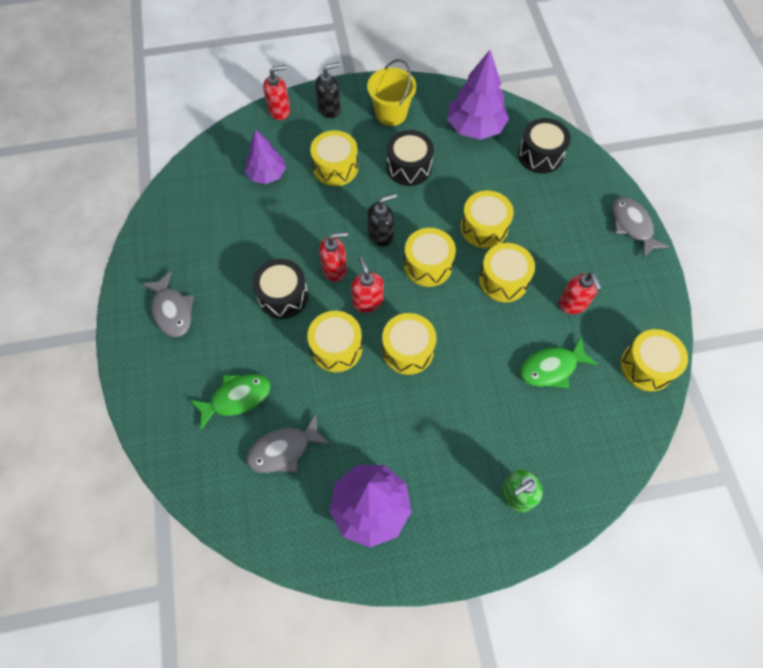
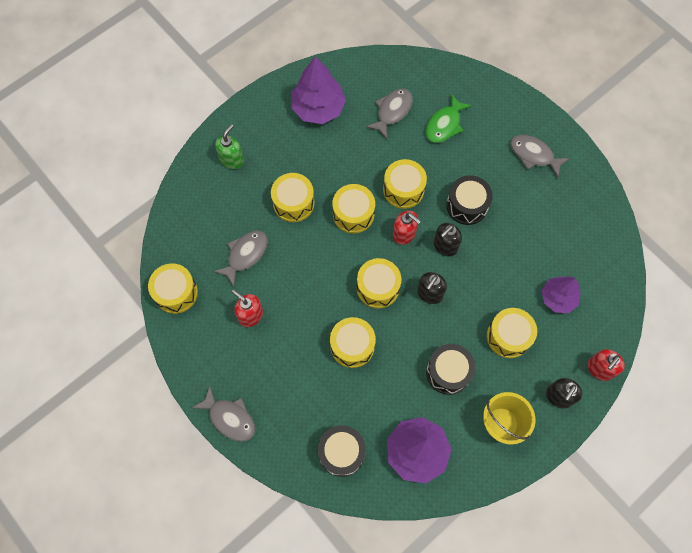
camera: 150 degrees right, 5 degrees up
red soap dispenser [319,232,348,282] -> black soap dispenser [434,223,462,256]
yellow drum [479,243,535,302] -> yellow drum moved to [271,173,315,222]
green fish [520,337,598,388] -> grey fish [213,231,268,287]

